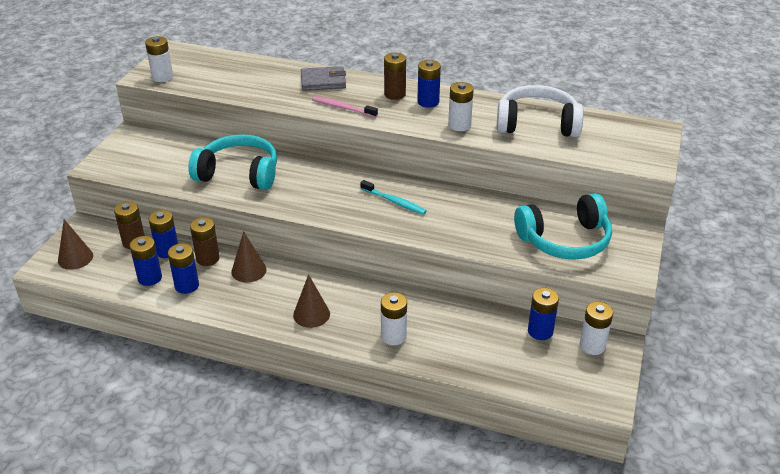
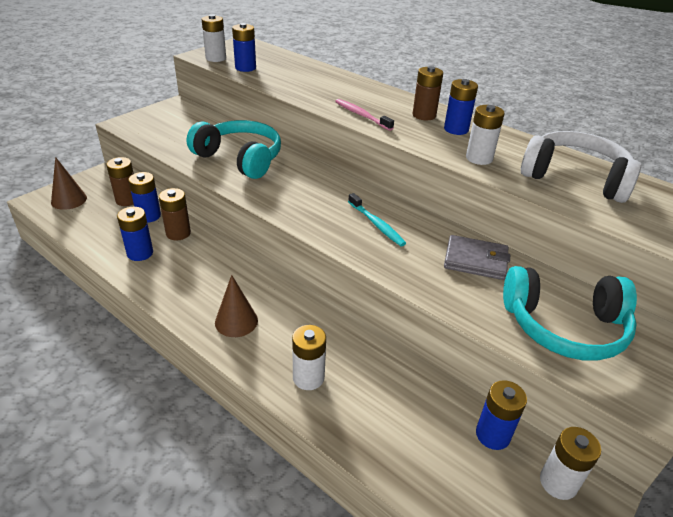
camera: 20 degrees right, 0 degrees up
blue battery [130,236,162,286] -> blue battery moved to [232,23,256,72]
brown cone [231,231,266,283] -> none
grey wallet [301,66,346,91] -> grey wallet moved to [444,235,510,280]

